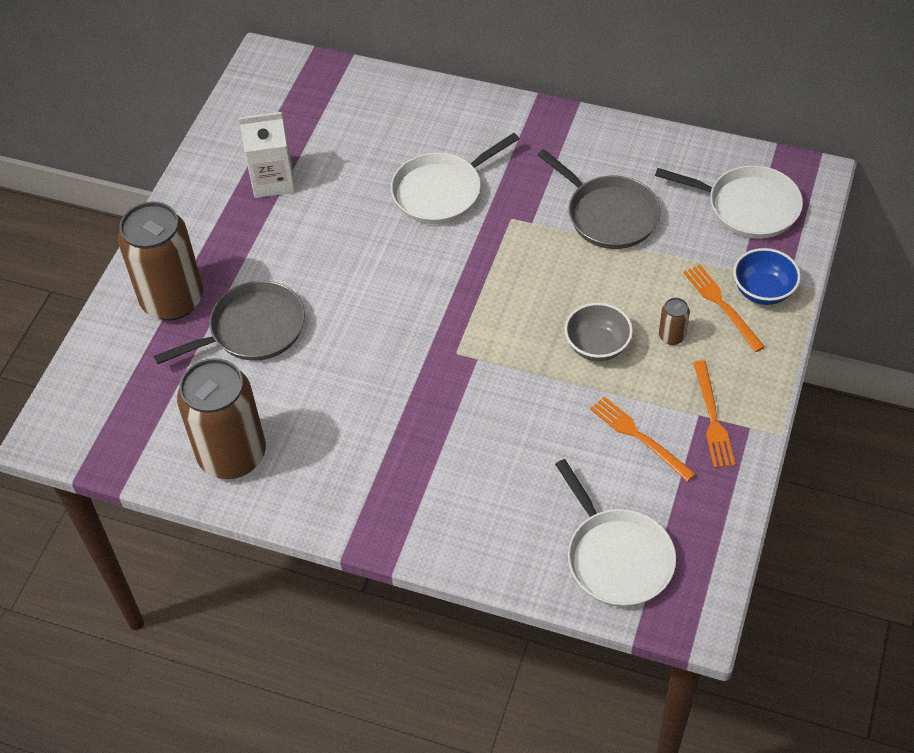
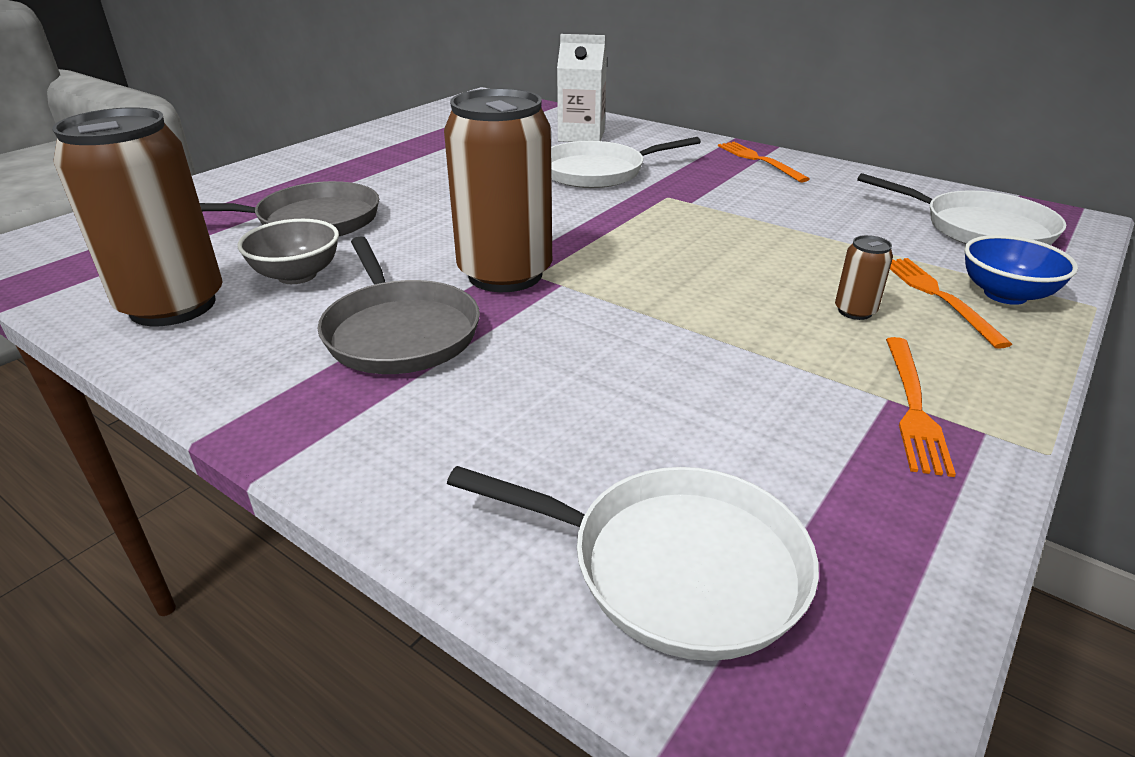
camera: 15 degrees right, 20 degrees down
brown can [118,202,203,320] -> brown can moved to [444,88,552,292]
white carton [239,112,295,198] -> white carton moved to [557,34,607,142]
grey pan [538,149,661,249] -> grey pan moved to [317,236,480,374]
white pan [555,459,676,607] -> white pan turned 60 degrees counterclockwise [447,466,819,661]
grey bowl [565,303,633,361] -> grey bowl moved to [237,219,339,284]
orange fork [590,396,696,482] -> orange fork moved to [718,142,810,182]

